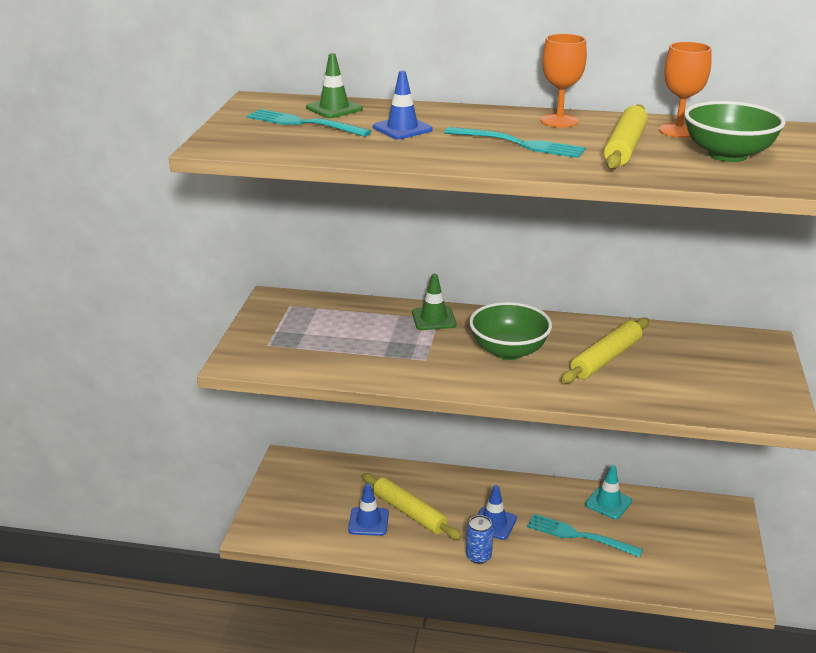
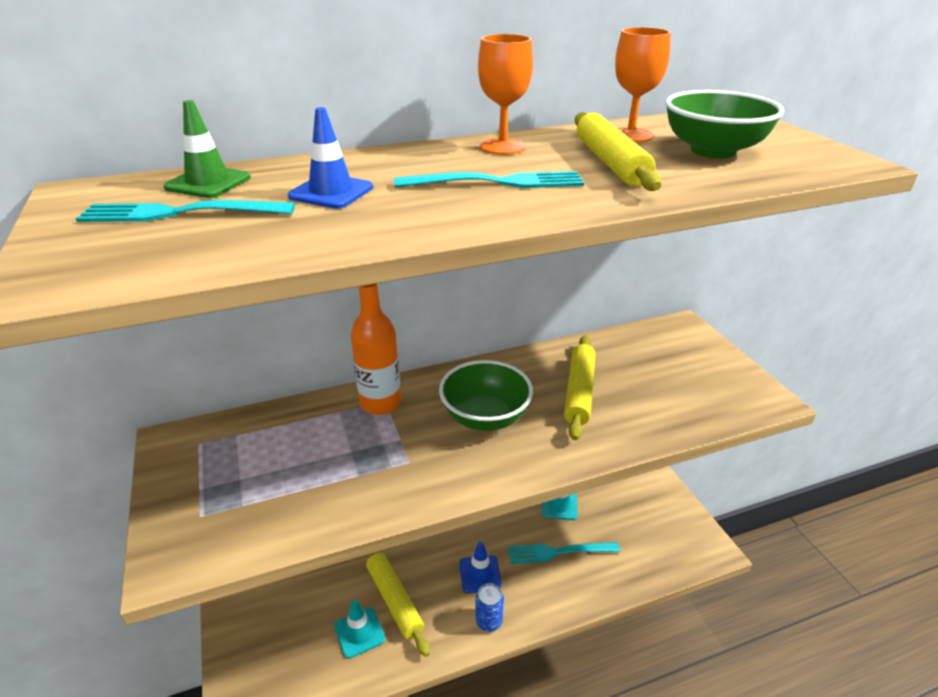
camera: 30 degrees left, 5 degrees up
blue traffic cone [348,483,389,536] -> turquoise traffic cone [334,600,385,659]
yellow rolling pin [362,473,462,540] -> yellow rolling pin turned 45 degrees clockwise [366,552,430,657]
green traffic cone [412,274,456,330] -> orange bottle [351,283,401,415]

